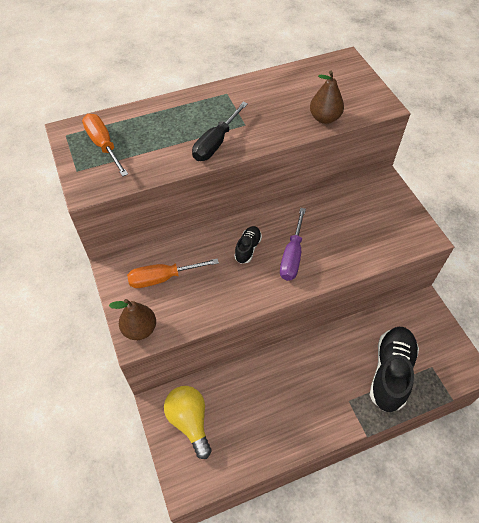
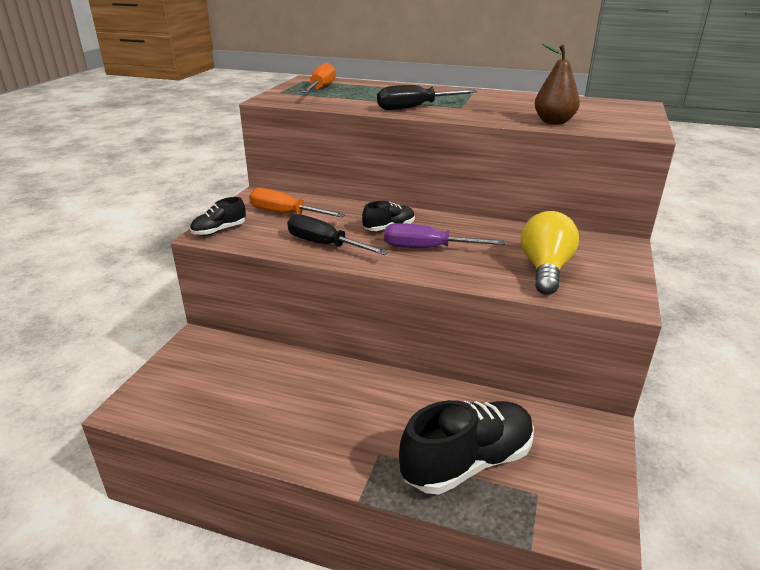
camera: 40 degrees right, 25 degrees down
brown pear [109,299,156,340] -> black shoe [190,197,246,236]
yellow light bulb [164,386,212,459] -> yellow light bulb moved to [521,211,579,295]
purple screwdriver [280,208,306,281] -> purple screwdriver turned 45 degrees clockwise [384,223,505,248]
none -> black screwdriver [287,214,389,255]

